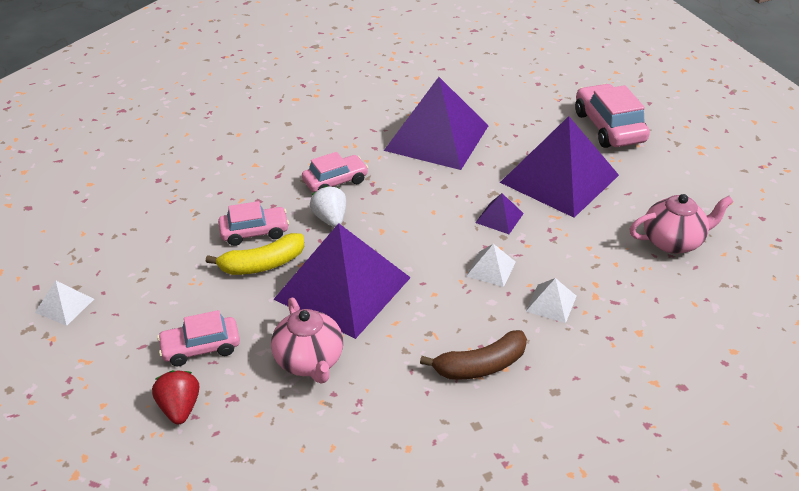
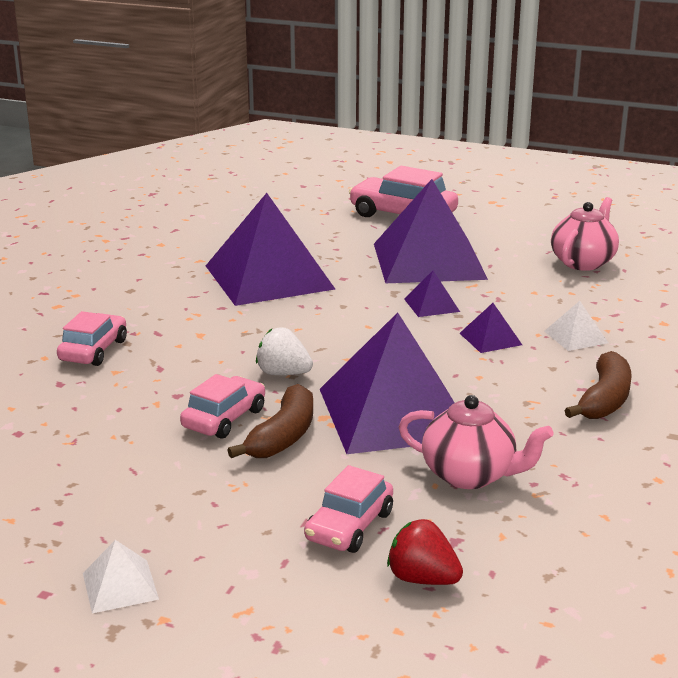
camera: 45 degrees left, 15 degrees down
yellow banana [206,233,304,275] -> brown banana [227,384,313,458]
pink car [302,152,368,192] -> pink car moved to [57,311,127,366]
white pyramid [466,244,516,287] -> purple pyramid [459,303,522,353]

